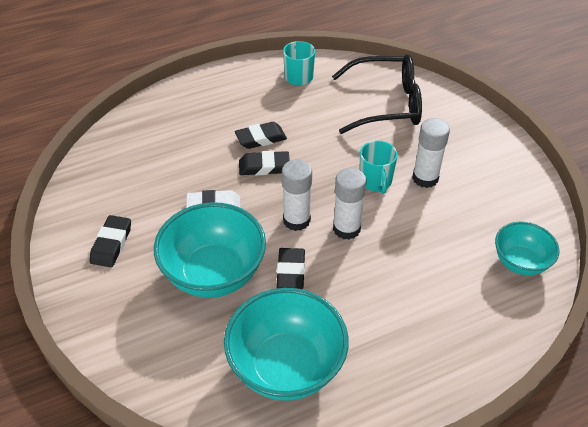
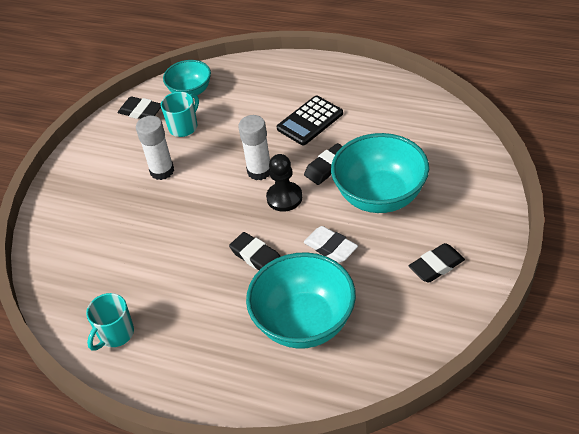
camera: 130 degrees left, 0 degrees up
turquoise bowl [224,288,349,401] -> turquoise bowl moved to [246,252,356,349]
black eraser [235,122,287,149] -> black eraser moved to [118,96,161,119]
white glue stick [282,159,312,231] -> black pawn [266,154,302,212]
black glasses [332,54,422,134] -> none
turquoise mug [359,141,398,194] -> turquoise mug moved to [161,92,199,137]
none -> black calculator [277,96,343,145]

